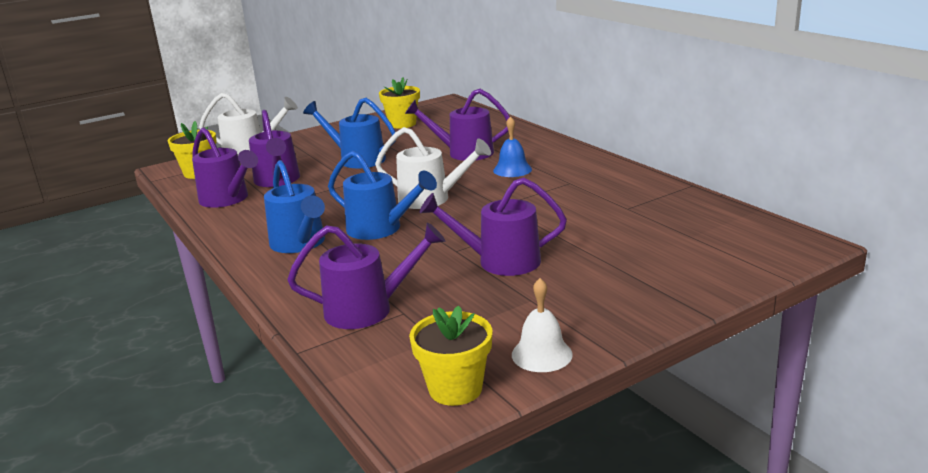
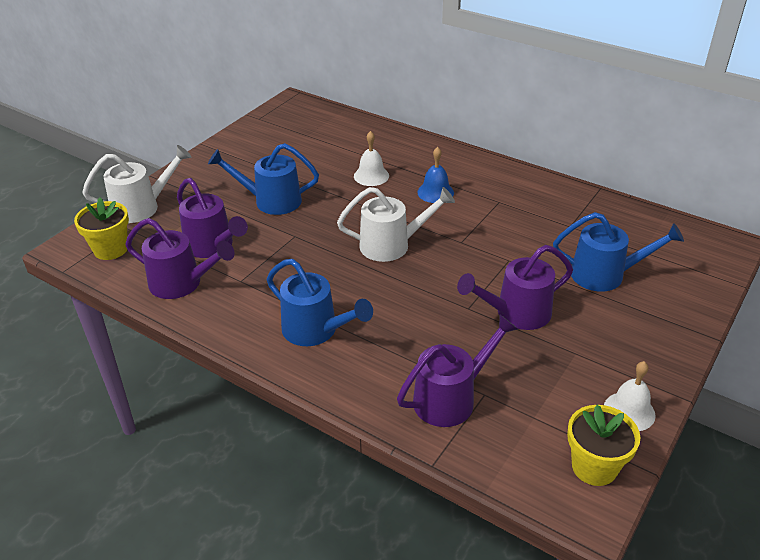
camera: 25 degrees left, 15 degrees up
blue watering can [328,151,437,240] -> blue watering can moved to [553,212,684,292]
yellow flower pot [379,77,420,129] -> none
purple watering can [405,89,510,161] -> white bell [354,131,389,186]

